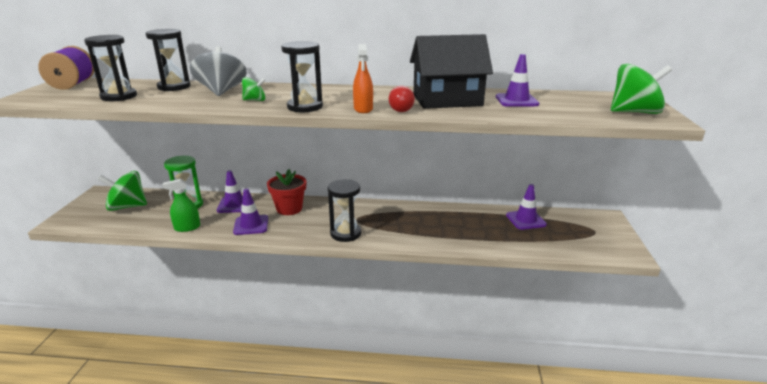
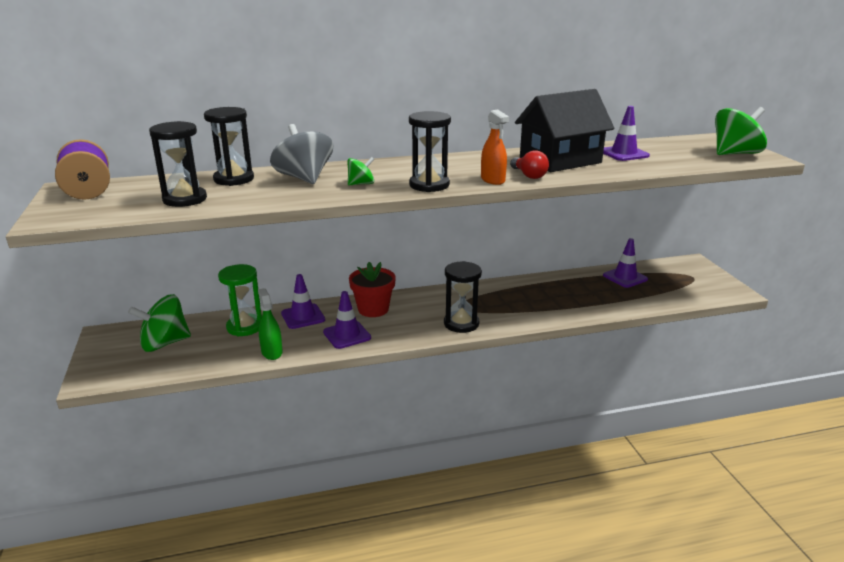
camera: 20 degrees left, 0 degrees up
green spray bottle [163,179,200,232] -> green spray bottle turned 105 degrees clockwise [258,288,283,360]

